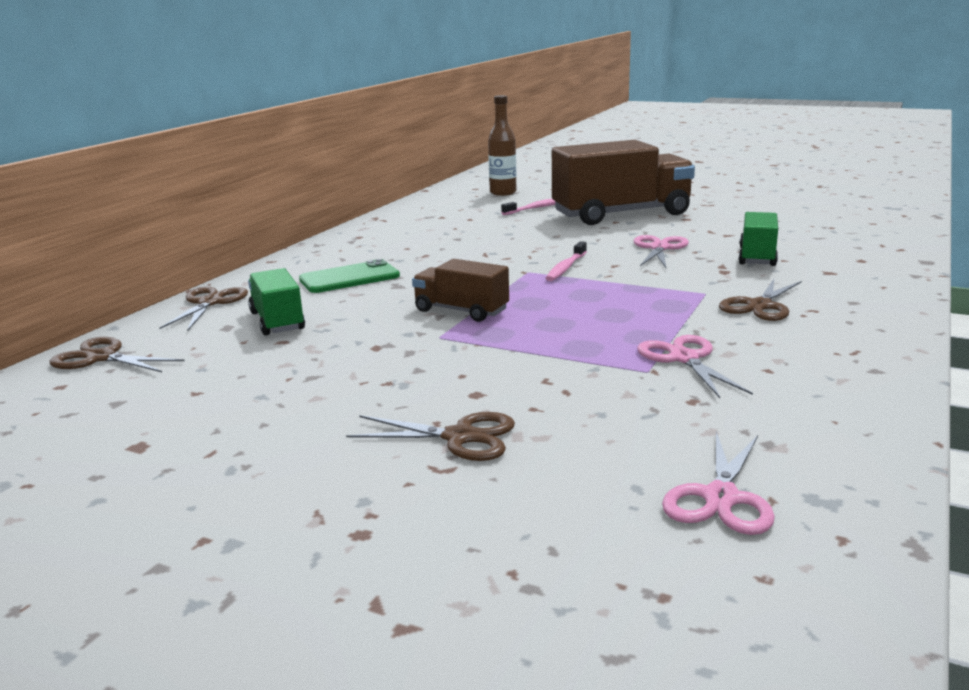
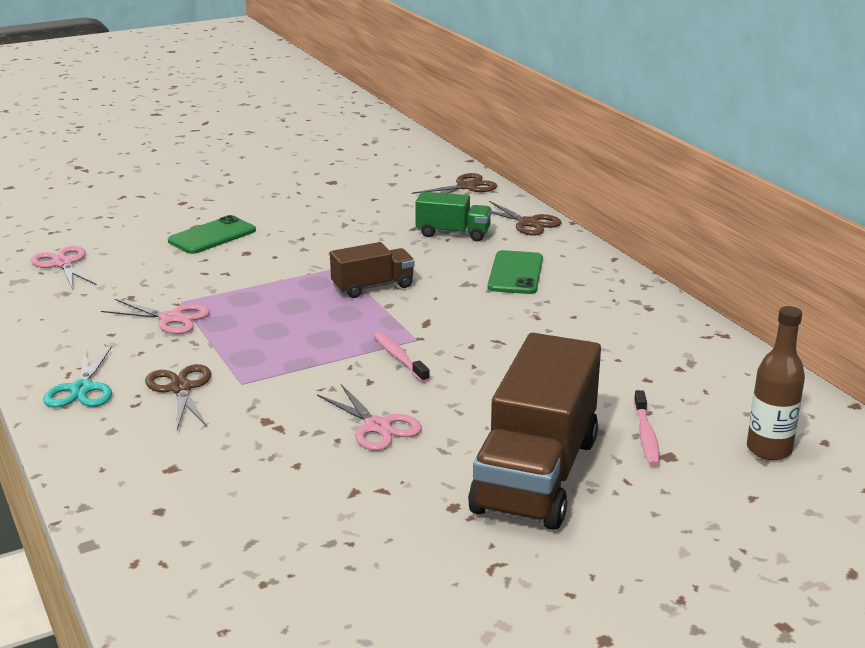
camera: 125 degrees right, 5 degrees up
brown scissors [346,412,515,461] -> green phone [168,215,256,254]
green truck [738,212,778,266] -> none
none -> turquoise scissors [43,346,112,407]

